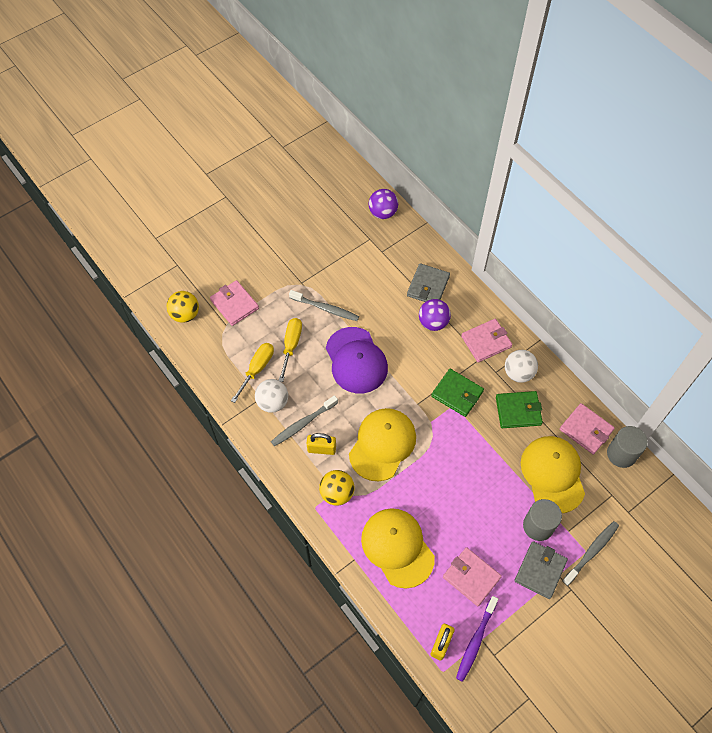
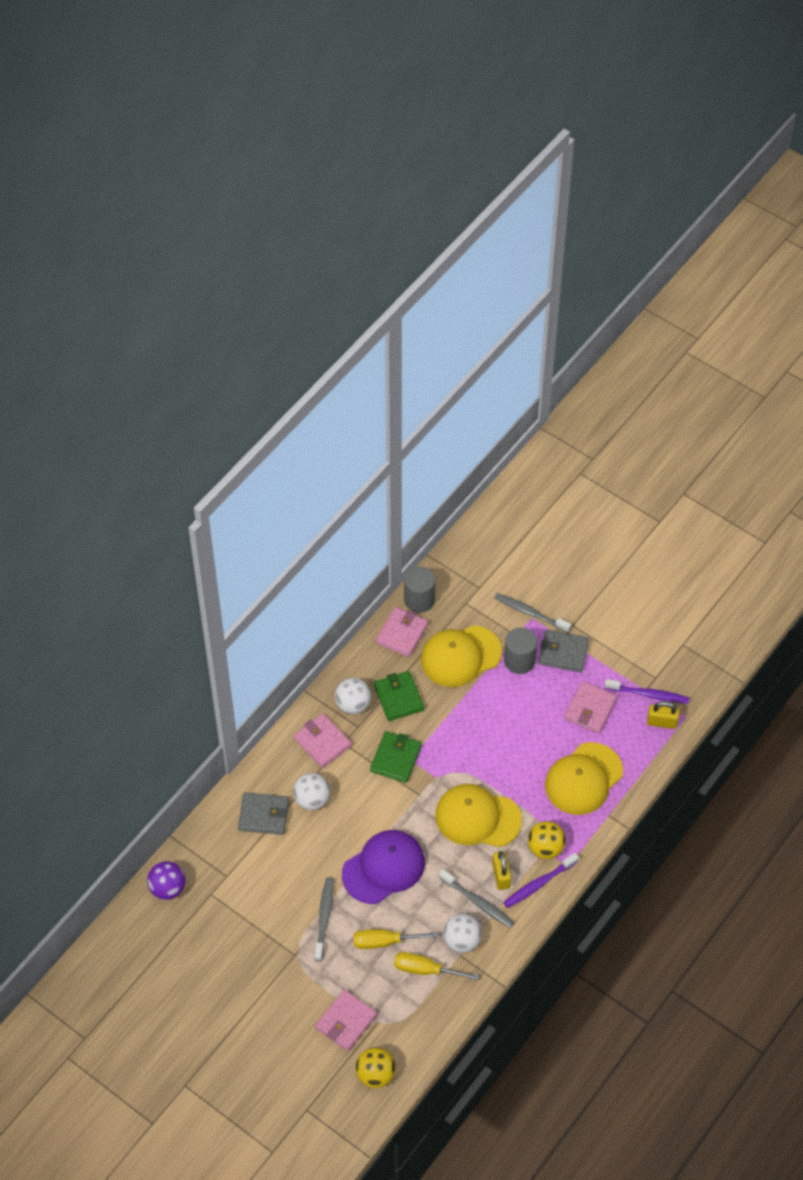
camera: 105 degrees left, 5 degrees down
purple ball [419,299,451,331] -> white ball [293,773,330,810]
none -> purple toothbrush [503,853,579,908]

